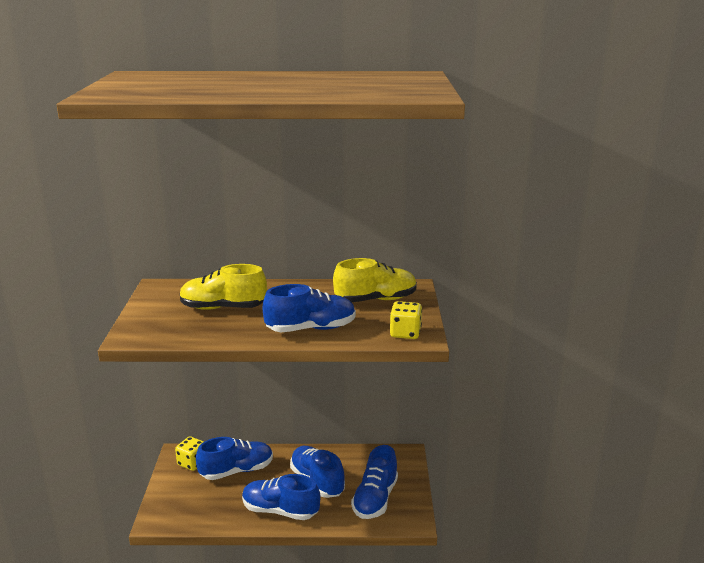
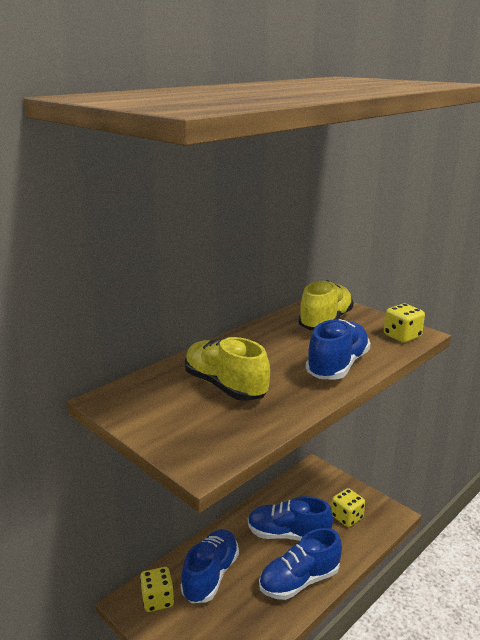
camera: 45 degrees left, 0 degrees up
yellow shoe [180,264,267,310] -> yellow shoe turned 90 degrees clockwise [185,337,270,401]
blue shoe [351,445,398,519] -> yellow dice [331,488,365,527]

